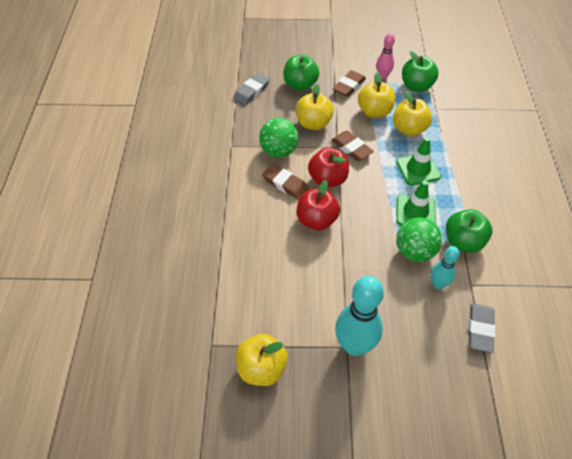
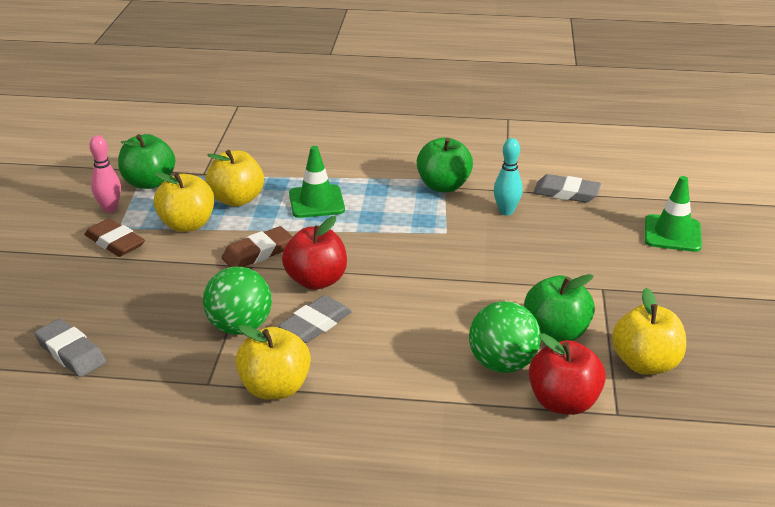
camera: 85 degrees left, 20 degrees down
brown eraser [262,164,309,200] -> grey eraser [278,295,352,343]
green apple [283,54,319,91] -> green apple moved to [524,274,595,342]
yellow apple [296,84,334,130] -> yellow apple moved to [235,325,311,400]
red apple [297,180,340,230] -> red apple moved to [529,333,606,415]
turquoise bowling pin [335,276,384,356] -> none
green traffic cone [396,180,436,226] -> green traffic cone moved to [645,176,702,252]
green ball [396,217,442,262] -> green ball moved to [469,301,541,373]

